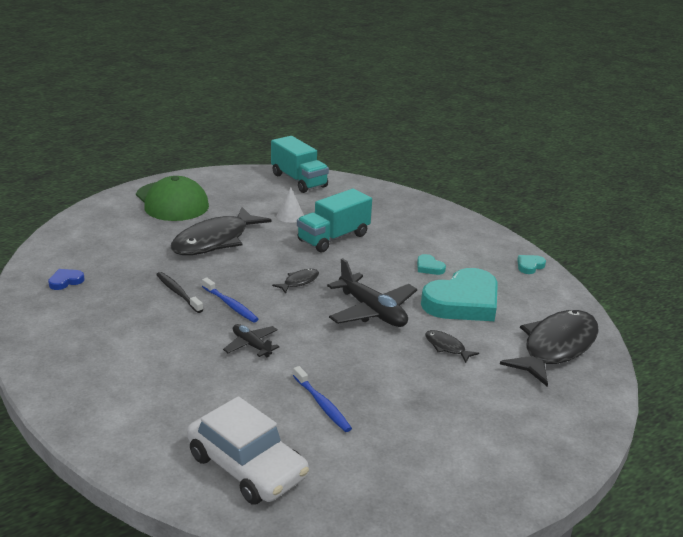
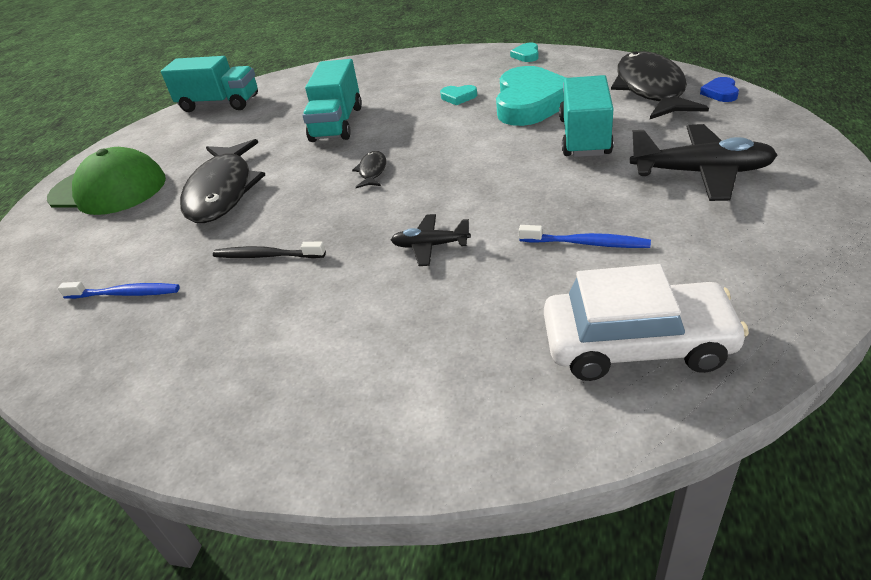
camera: 35 degrees left, 10 degrees up
blue heart [48,269,85,290] -> blue heart moved to [700,77,739,102]
blue toothbrush [202,277,258,323] -> blue toothbrush moved to [58,282,180,299]
white cone [276,188,304,223] -> none
black plane [327,258,417,327] -> black plane moved to [630,124,777,201]
black fish [425,330,479,363] -> turquoise truck [559,75,614,157]

